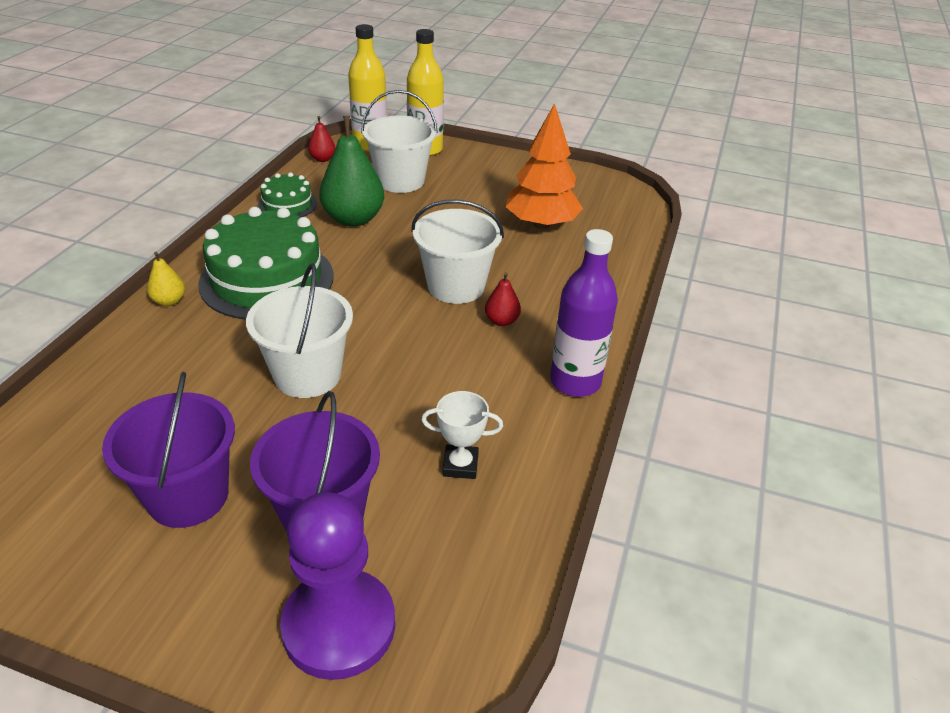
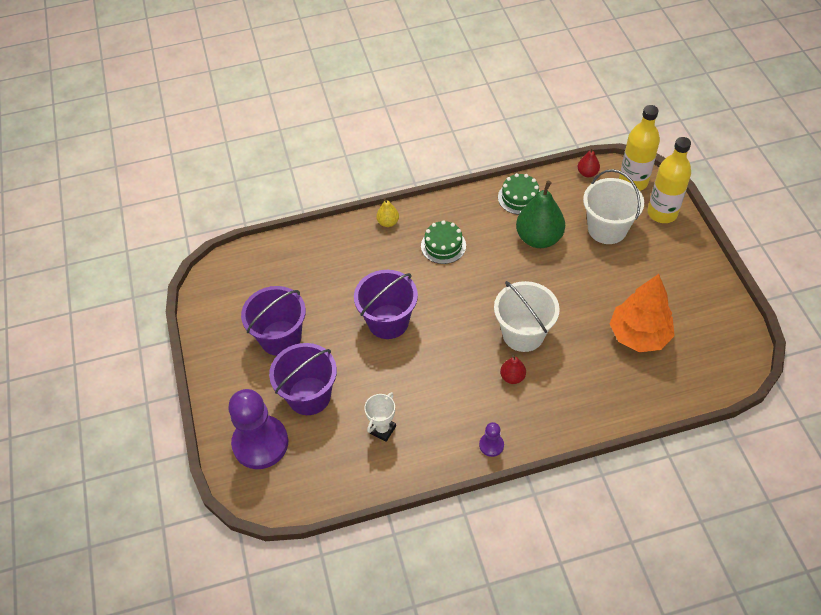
camera: 60 degrees right, 15 degrees up
green cake [198,207,334,319] -> green cake [421,220,466,264], size x0.51
white bucket [246,263,353,398] -> purple bucket [354,270,418,339]
white trophy [421,391,503,479] -> white trophy turned 60 degrees clockwise [364,392,396,442]
purple bottle [550,229,618,397] -> purple pawn [479,422,504,457]

